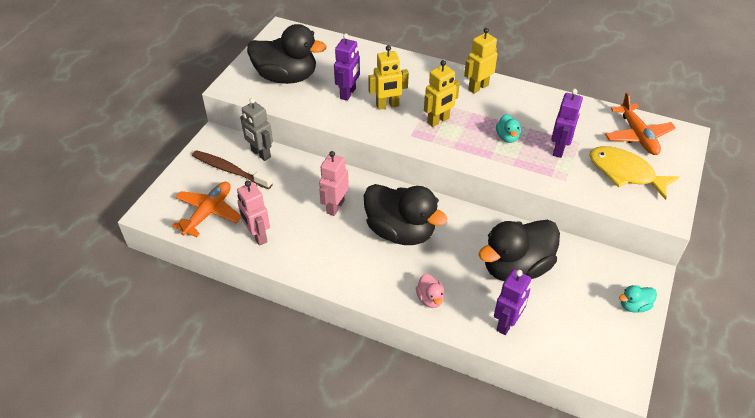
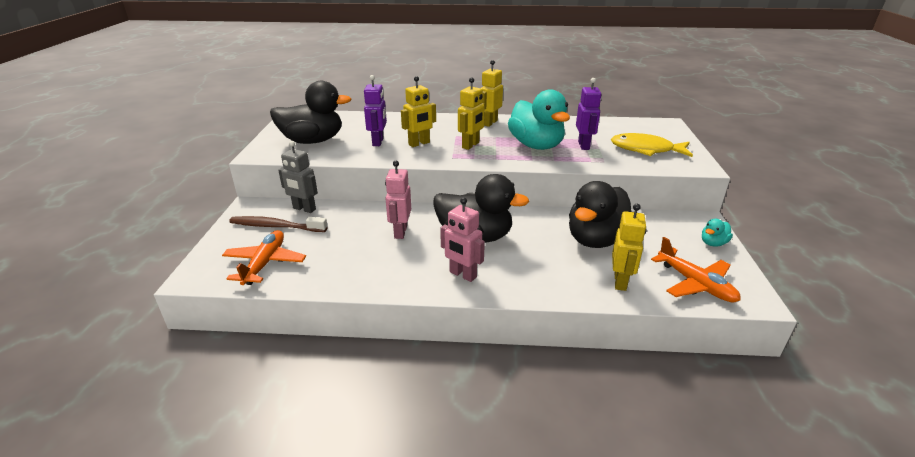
camera: 20 degrees left, 15 degrees down
pink robot [237,181,270,246] -> pink robot moved to [440,197,485,282]
pink duck [416,273,445,308] -> none
purple robot [494,269,531,335] -> yellow robot [612,204,647,291]
turquoise duck [496,114,521,143] -> turquoise duck [508,89,570,150], size x2.34
orange plane [605,92,676,155] -> orange plane moved to [651,237,741,303]

